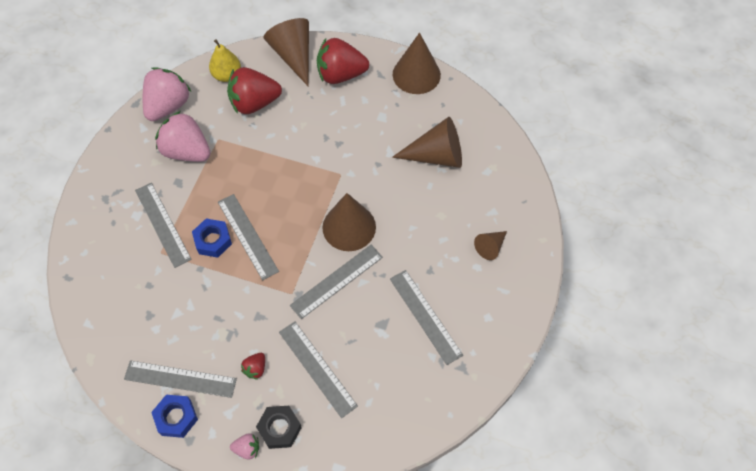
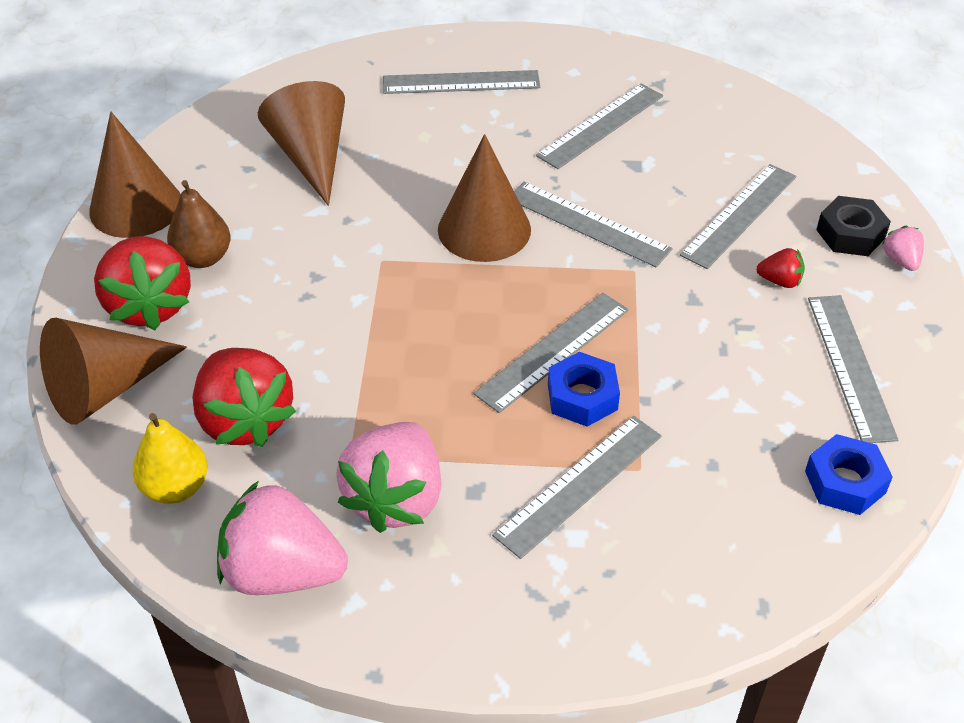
camera: 105 degrees left, 15 degrees down
blue nut [151,395,198,438] -> blue nut moved to [805,434,893,515]
brown cone [474,231,507,260] -> grey ruler [383,70,540,94]
none -> brown pear [167,180,230,268]

